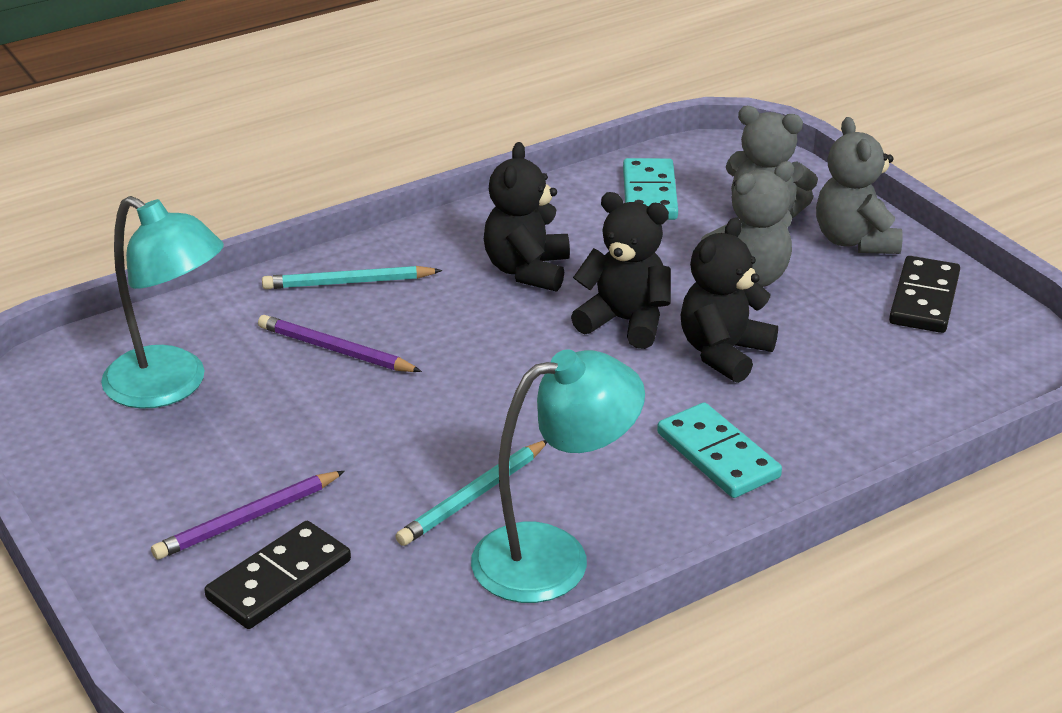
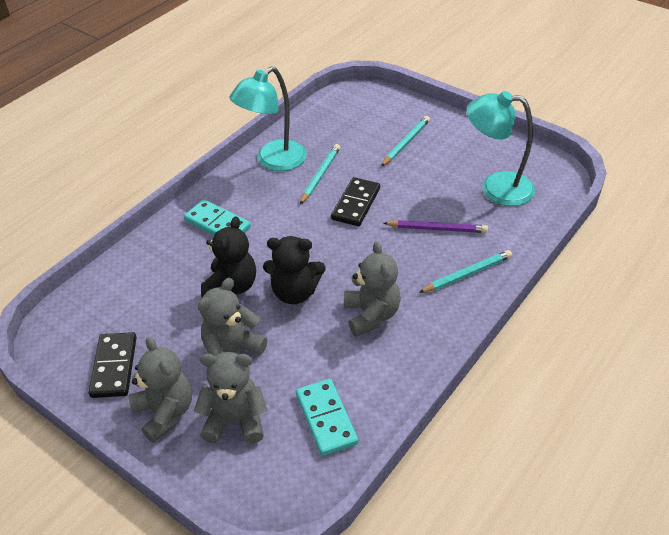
camera: 160 degrees right, 10 degrees up
purple pencil [151,471,345,560] -> turquoise pencil [381,116,430,166]
black domino [204,521,351,629] -> black domino moved to [331,177,380,226]
black teddy bear [484,142,570,292] -> grey teddy bear [344,241,401,336]

